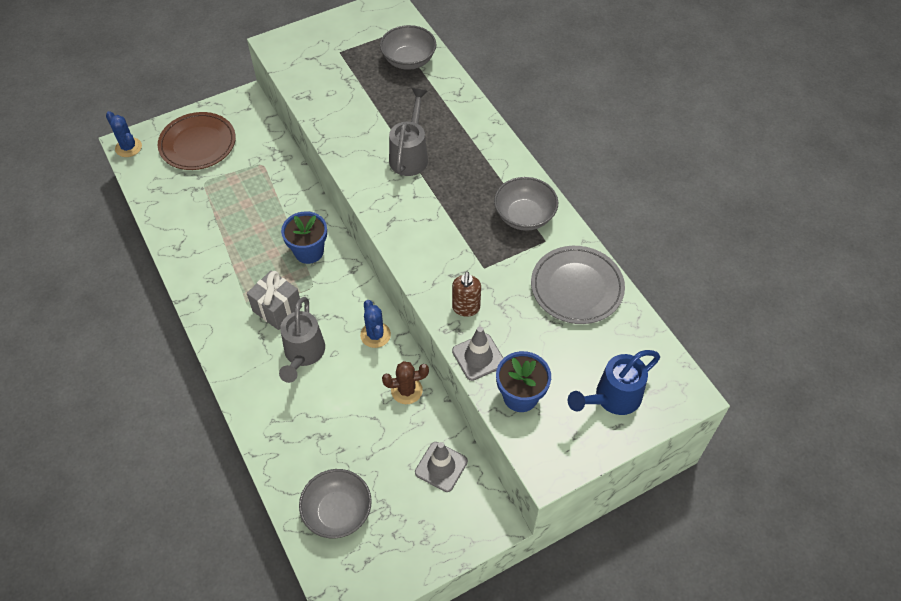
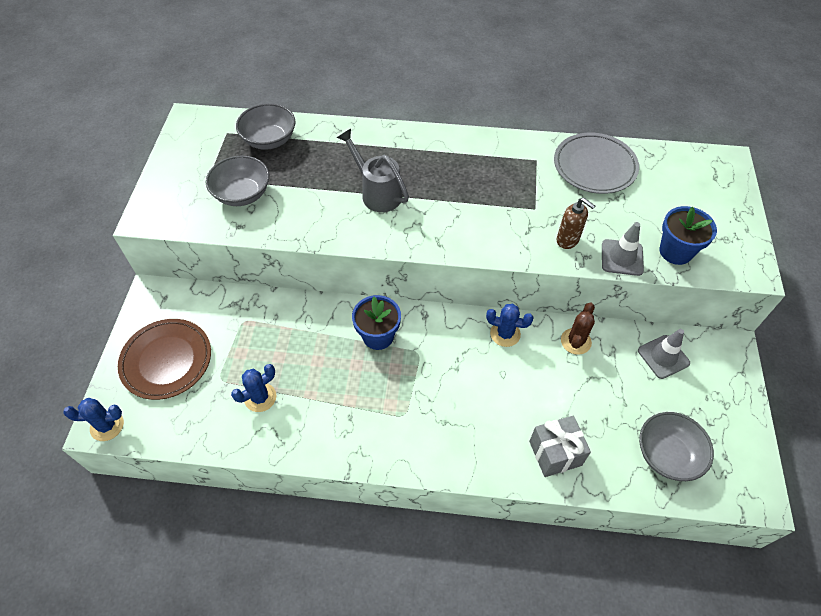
camera: 55 degrees left, 0 degrees up
grey gift [247,270,302,330] -> grey gift moved to [529,416,591,477]
grey watering can [279,297,325,383] -> none
grey bowl [494,177,558,231] -> grey bowl moved to [206,156,269,206]
blue watering can [567,350,660,415] -> none
none -> blue cactus [231,364,276,412]

